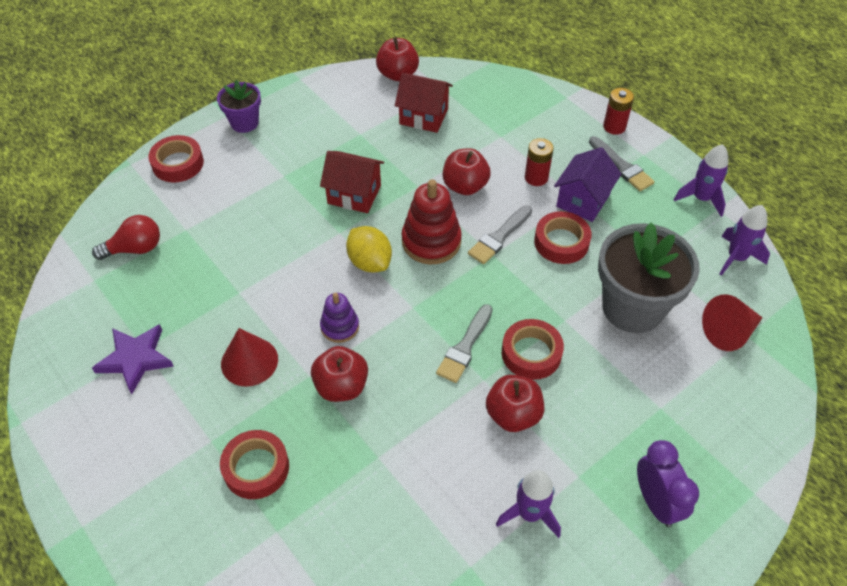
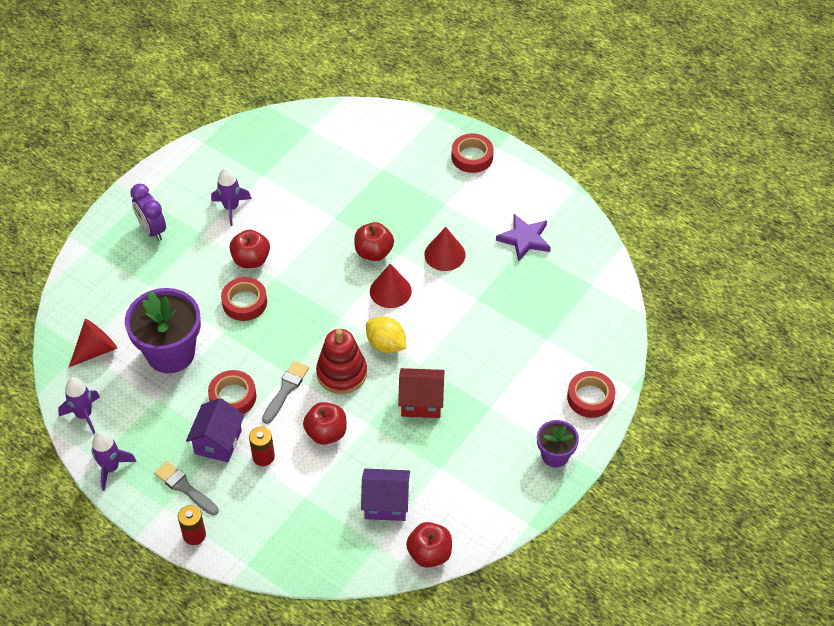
camera: 165 degrees right, 0 degrees up
red light bulb [92,215,160,260] -> none
red tape [220,430,289,499] -> red tape moved to [452,133,494,173]
purple stacking toy [320,293,359,343] -> red cone [370,264,412,308]
red house [395,73,453,133] -> purple house [361,469,410,521]
grey brush [436,304,493,383] -> none
grey flower pot [598,222,700,333] -> purple flower pot [125,288,201,373]

